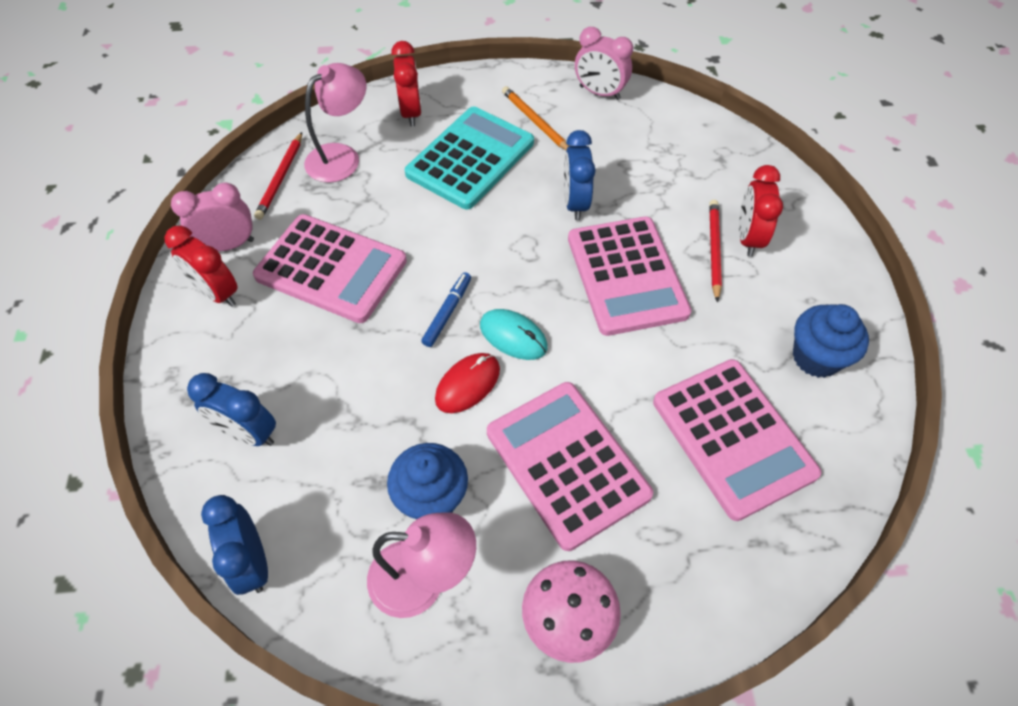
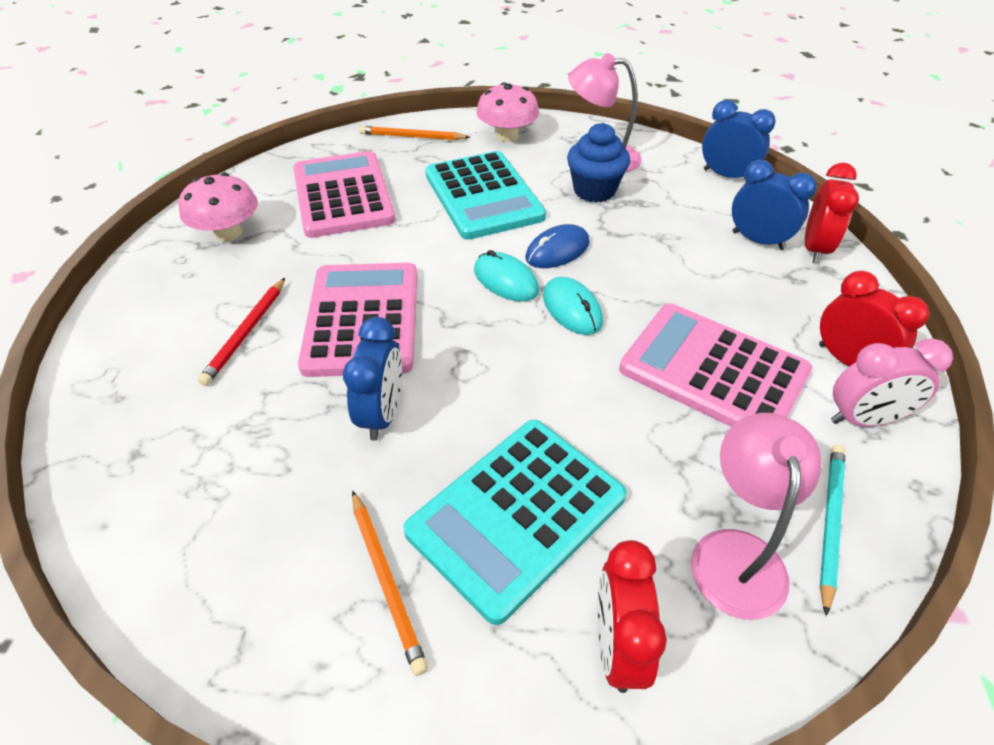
camera: 170 degrees left, 10 degrees down
blue clock [201,495,268,595] -> blue clock turned 45 degrees counterclockwise [702,100,776,182]
red pencil [254,132,302,220] -> turquoise pencil [820,445,845,616]
pink lamp [304,63,366,183] -> pink lamp turned 135 degrees clockwise [691,413,821,620]
blue marker [421,272,471,347] -> turquoise mouse [543,277,603,335]
red mouse [435,353,500,413] -> blue mouse [525,224,590,268]
pink calculator [487,382,653,551] -> turquoise calculator [425,151,546,240]
pink clock [575,27,633,100] -> none
red clock [739,165,783,257] -> red clock moved to [805,163,859,264]
blue cupcake [793,304,869,378] -> pink mushroom [178,173,258,241]
none -> orange pencil [359,126,470,140]

